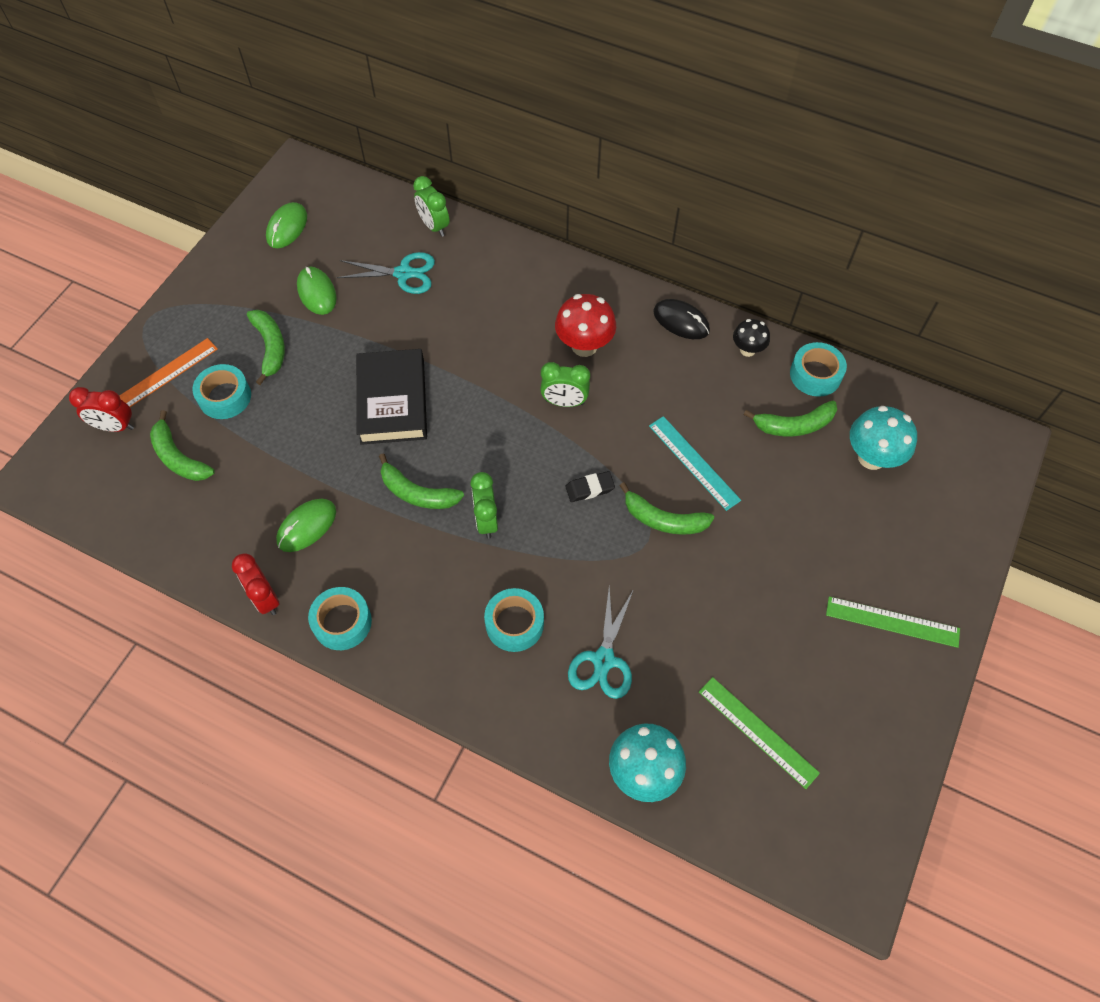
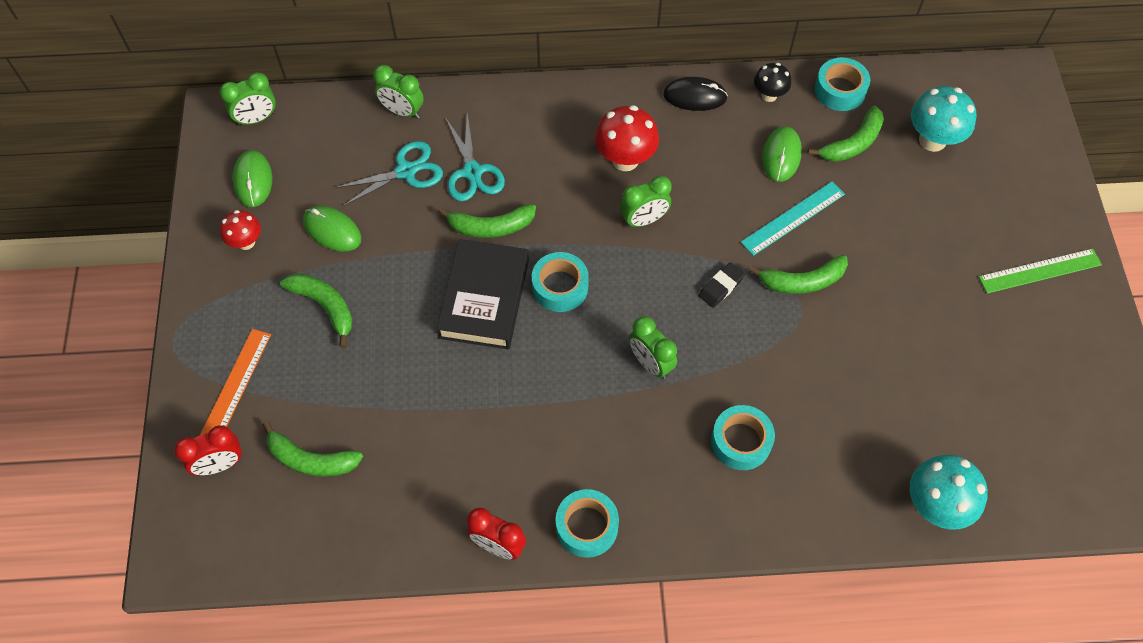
camera: 30 degrees left, 0 degrees up
turquoise tape [192,364,251,419] -> turquoise tape moved to [532,252,589,312]
green mouse [276,499,336,552] -> green mouse moved to [762,127,802,182]
black book [356,349,427,445] -> black book turned 45 degrees clockwise [436,239,529,349]
green banana [379,454,464,509] -> green banana moved to [438,204,536,238]
turquoise scissors [568,586,634,699] -> turquoise scissors moved to [445,114,505,201]
turquoise ruler [649,416,741,511] -> turquoise ruler turned 60 degrees counterclockwise [741,181,845,256]
green ruler [699,677,820,789] -> none
none -> green clock [220,72,276,126]
none -> red mushroom [220,210,261,250]

